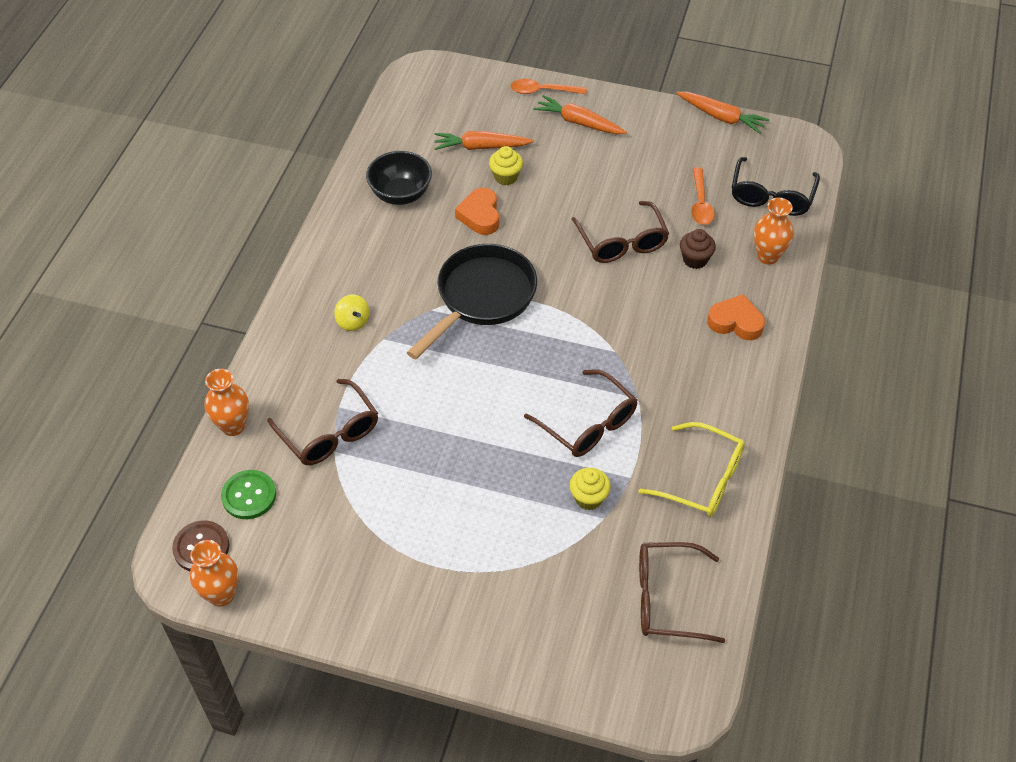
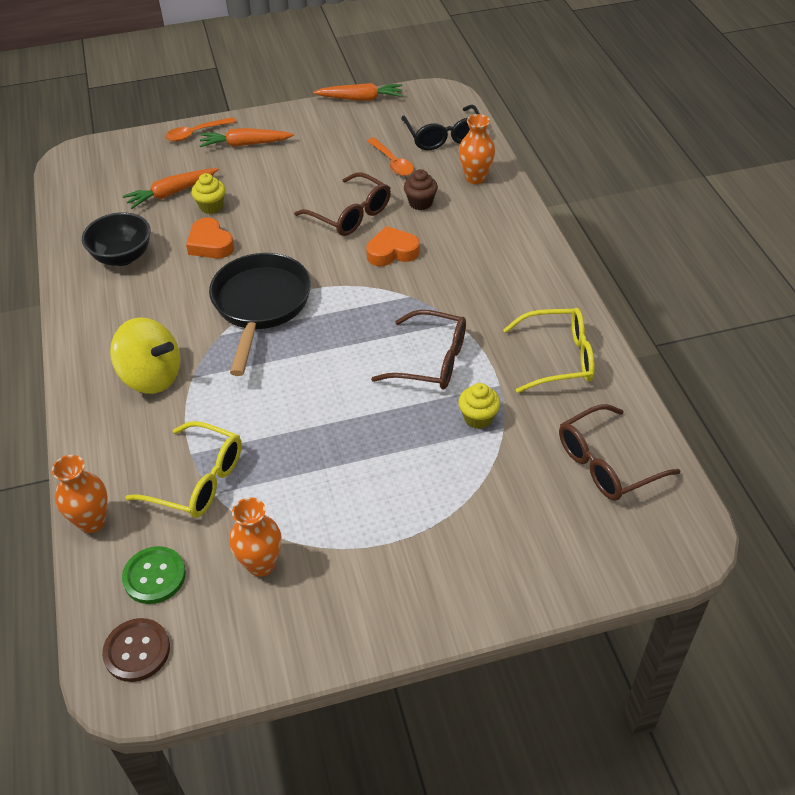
camera: 30 degrees left, 5 degrees down
orange vase [190,540,238,607] -> orange vase moved to [229,497,281,577]
brown glasses [267,379,378,465] -> yellow glasses [125,421,242,518]
yellow spinning top [334,294,369,331] -> yellow spinning top [110,317,181,394], size x1.94
orange heart [707,294,765,340] -> orange heart moved to [366,226,420,266]

